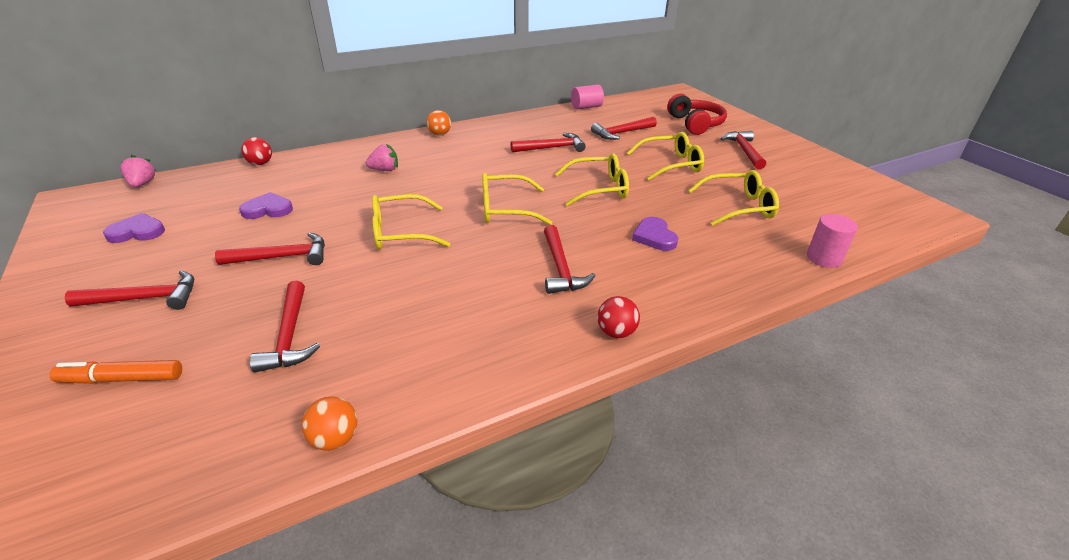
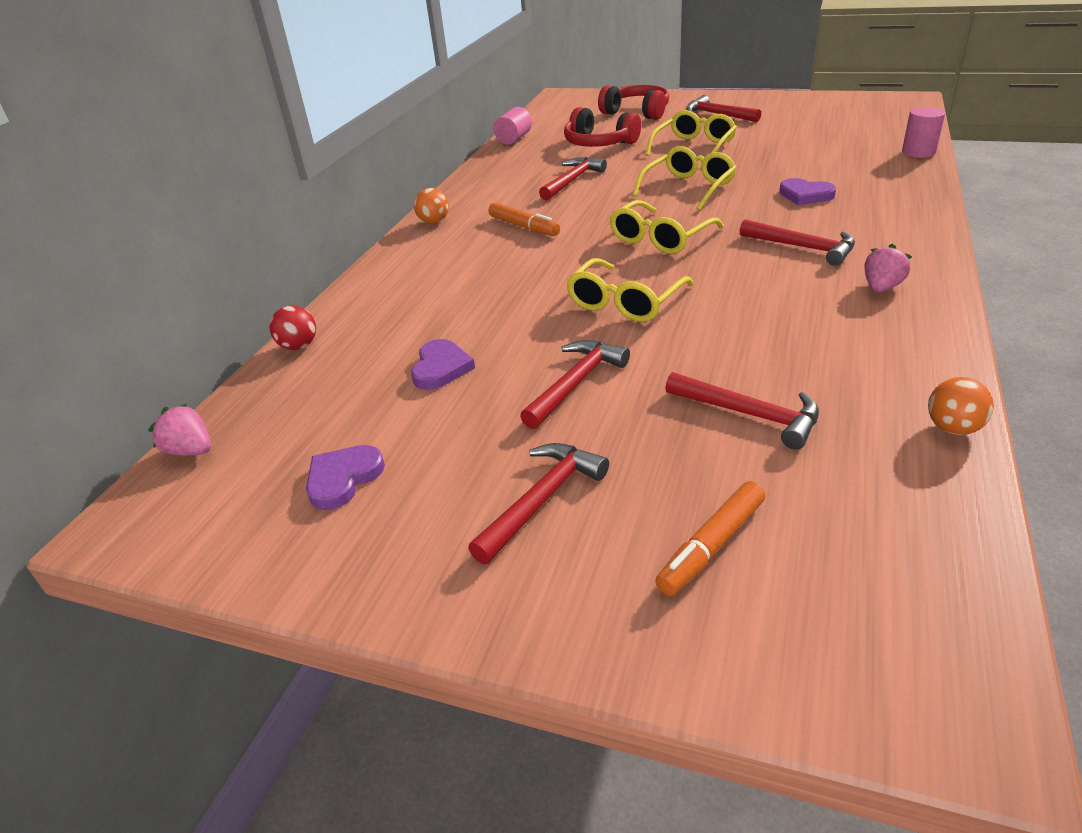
camera: 40 degrees left, 0 degrees up
purple heart [239,192,293,219] -> purple heart turned 150 degrees clockwise [411,339,475,390]
pink strawberry [366,144,398,171] -> pink strawberry moved to [864,244,912,292]
red hammer [591,117,657,140] -> red headphones [564,107,641,147]
red ball [597,296,640,338] -> none
yellow glasses [688,170,779,226] -> none
none -> orange marker [489,202,560,236]

